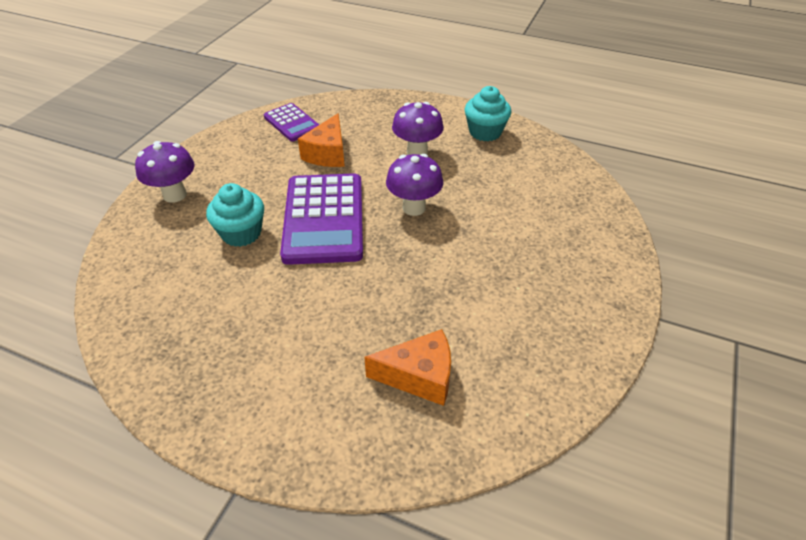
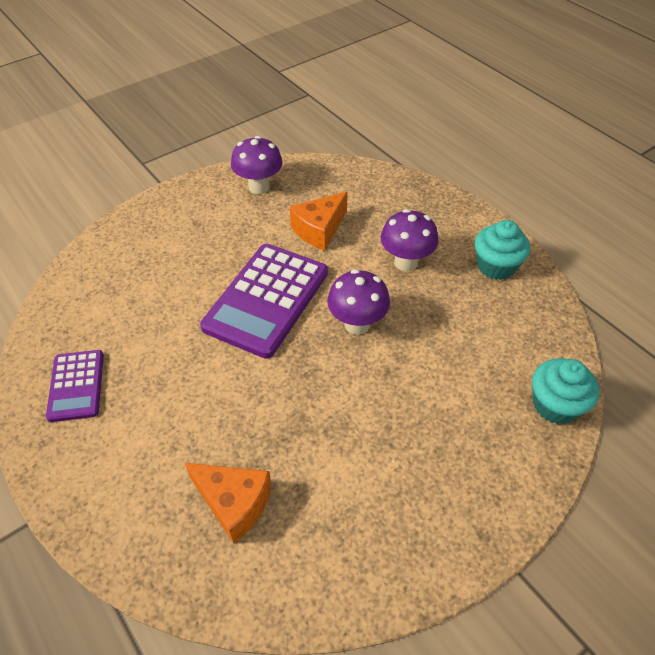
camera: 30 degrees right, 5 degrees up
purple mushroom [135,141,194,203] -> purple mushroom moved to [231,136,283,194]
turquoise cupcake [206,183,264,247] -> turquoise cupcake moved to [532,358,600,424]
purple calculator [264,103,319,142] -> purple calculator moved to [46,350,104,422]

